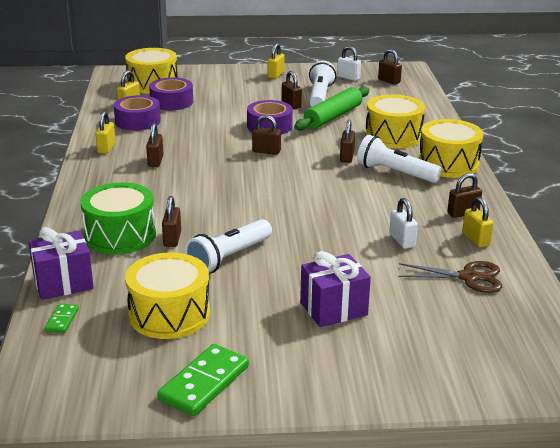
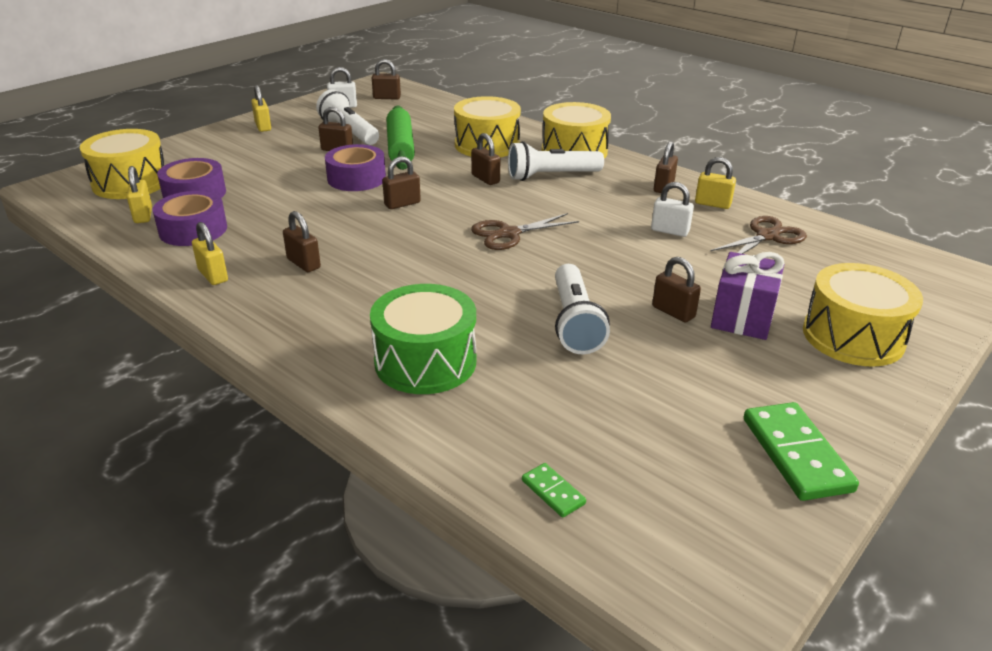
camera: 45 degrees left, 5 degrees up
purple gift [28,227,94,300] -> none
yellow drum [125,252,210,339] -> yellow drum moved to [803,263,923,367]
brown padlock [162,196,181,247] -> brown padlock moved to [652,257,701,323]
none -> brown scissors [471,213,579,250]

